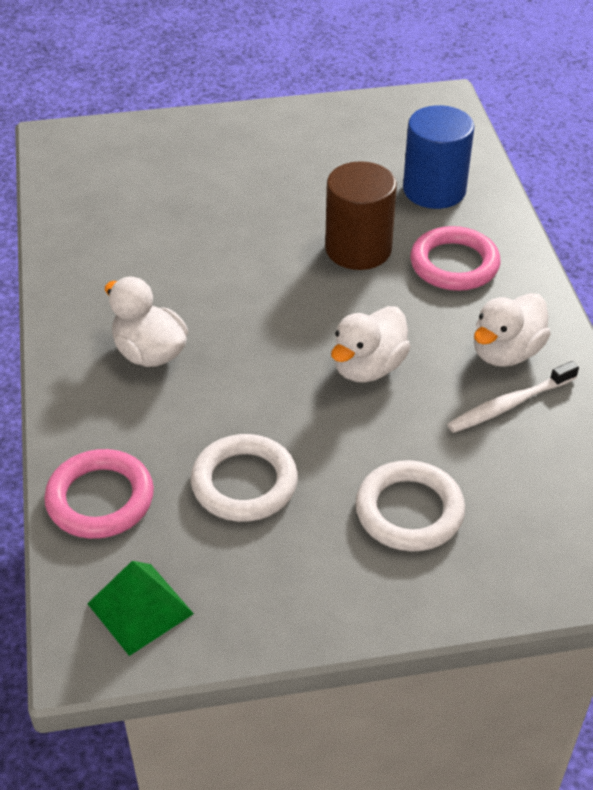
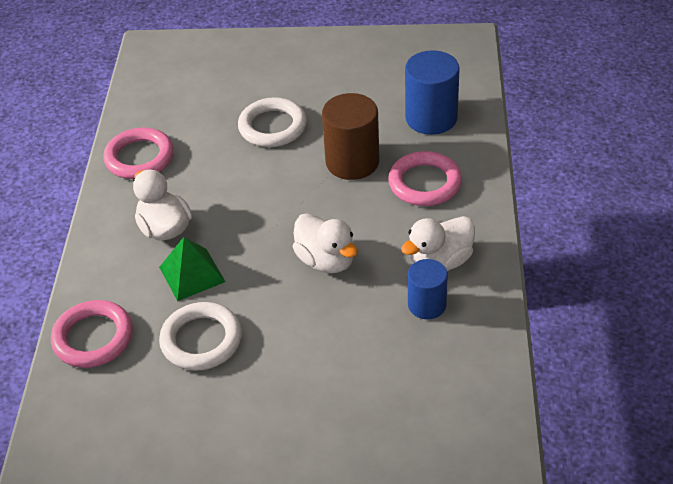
camera: 15 degrees right, 0 degrees up
green pyramid [87,561,194,656] -> green pyramid moved to [159,237,225,301]
white duck [331,306,411,382] -> white duck turned 90 degrees counterclockwise [293,213,358,273]
white ring [356,460,465,552] -> white ring moved to [238,97,307,147]
white toothbrush [447,361,579,433] -> blue cylinder [408,259,448,319]
none -> pink ring [103,127,174,179]

